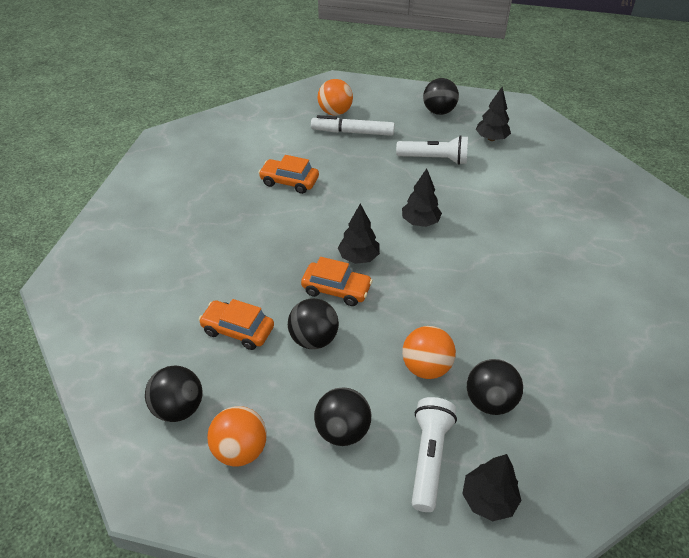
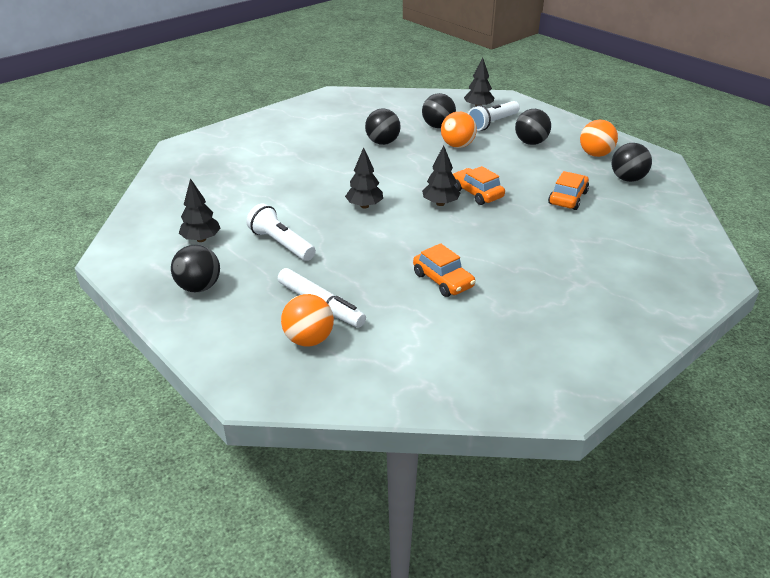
camera: 145 degrees left, 10 degrees down
orange car [199,299,274,350] -> orange car turned 120 degrees counterclockwise [548,171,589,210]
black ball [288,298,339,349] -> black ball moved to [365,108,401,145]

